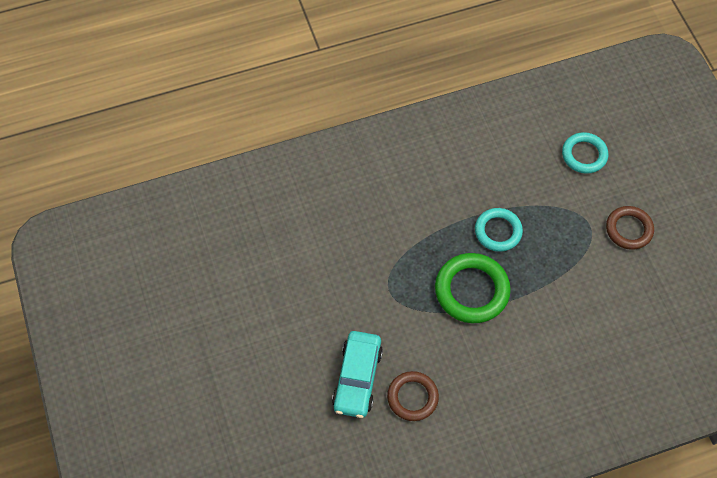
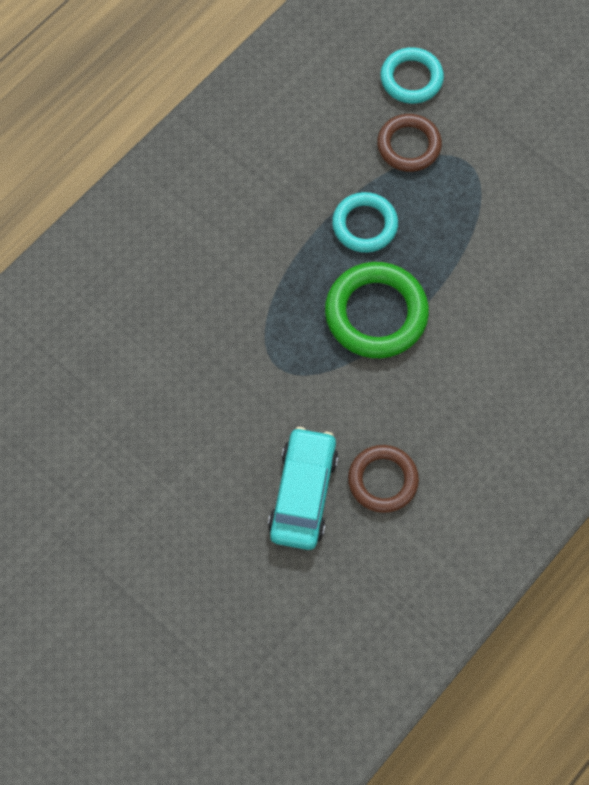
camera: 30 degrees left, 5 degrees up
turquoise car [332,331,383,418] -> turquoise car turned 150 degrees counterclockwise [268,427,338,550]
brown ring [606,206,654,250] -> brown ring moved to [377,114,442,172]

